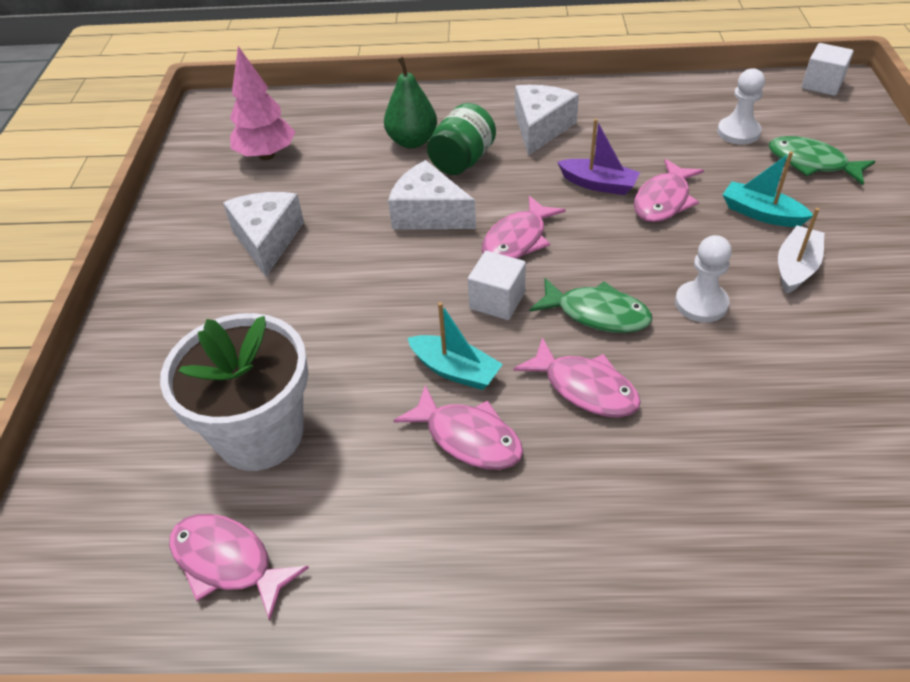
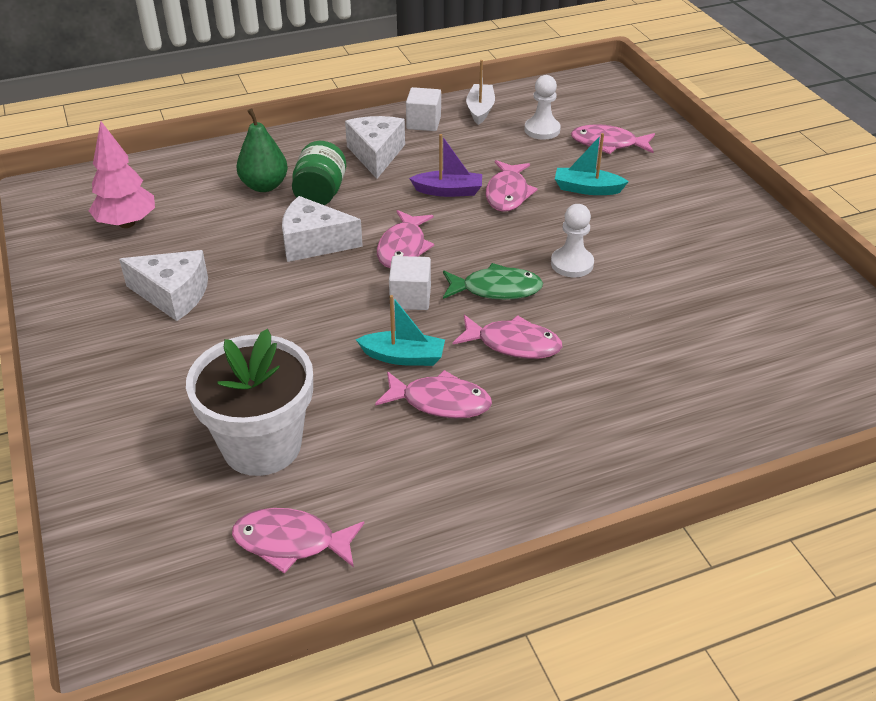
camera: 25 degrees left, 5 degrees down
white cheese [223,192,304,277] -> white cheese turned 135 degrees clockwise [119,250,208,321]
green fish [769,136,876,185] -> pink fish [571,124,655,154]
white boat [778,208,824,294] -> white boat moved to [466,60,495,125]
white cube [802,43,853,96] -> white cube moved to [406,87,441,131]

